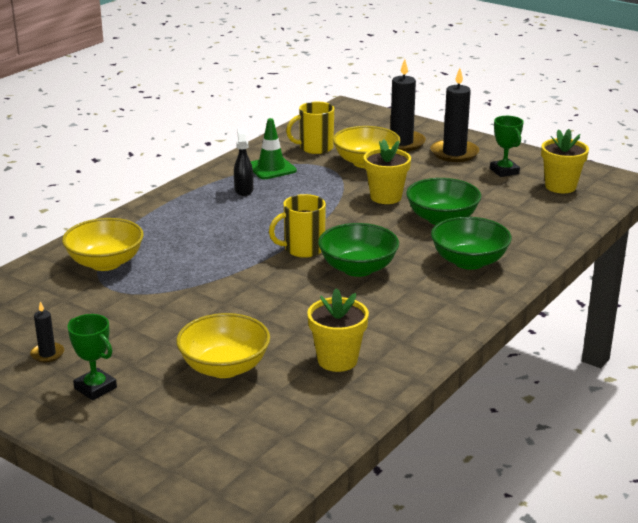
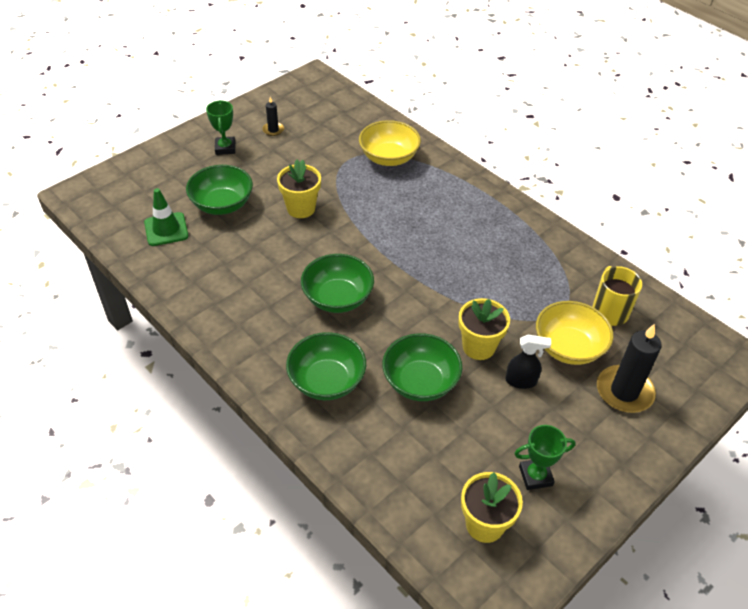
camera: 100 degrees right, 20 degrees up
green trophy [67,314,117,400] -> green trophy turned 60 degrees counterclockwise [206,100,235,155]
yellow bowl [176,313,270,378] -> green bowl [186,165,253,215]
black spray bottle [234,128,253,196] -> black spray bottle moved to [505,335,551,389]
green traffic cone [250,118,297,179] -> green traffic cone moved to [144,188,188,246]
yellow mug [269,194,326,258] -> none
yellow flower pot [307,288,369,372] -> yellow flower pot moved to [277,160,321,218]
black candle [430,68,479,162] -> none

